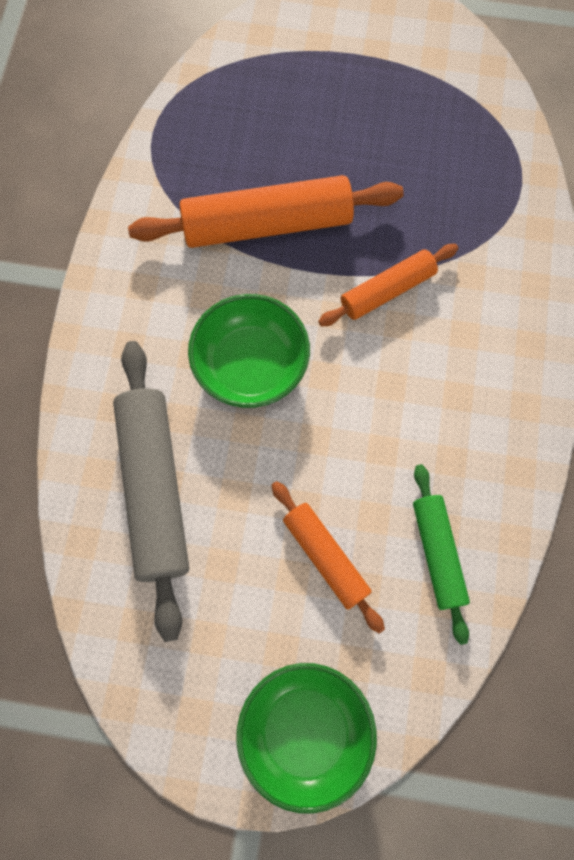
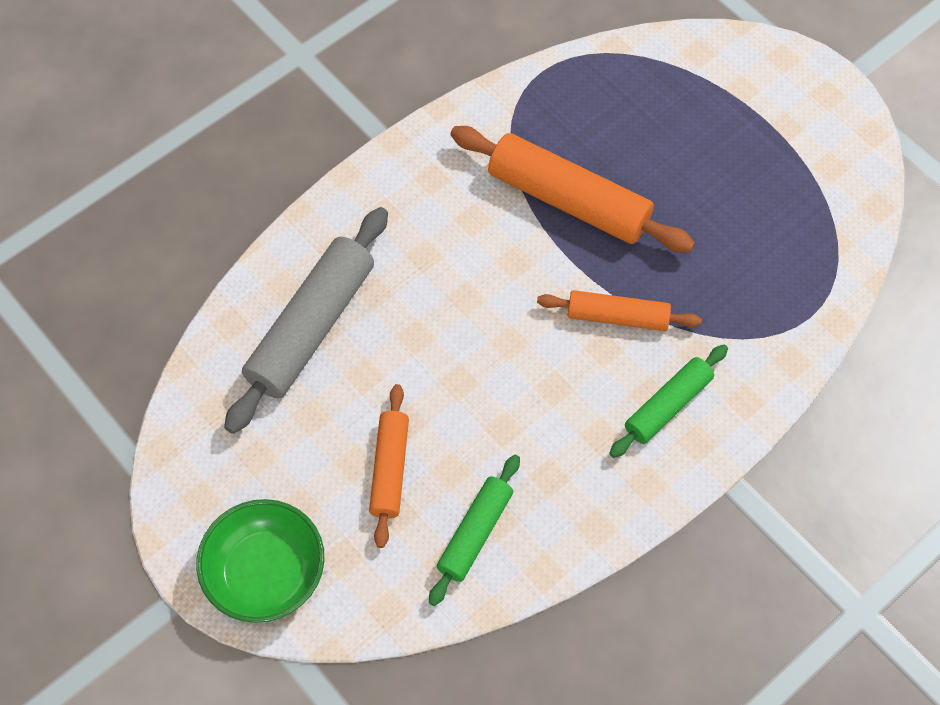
camera: 40 degrees right, 10 degrees down
green bowl [188,294,310,408] -> none
none -> green rolling pin [609,345,728,458]

